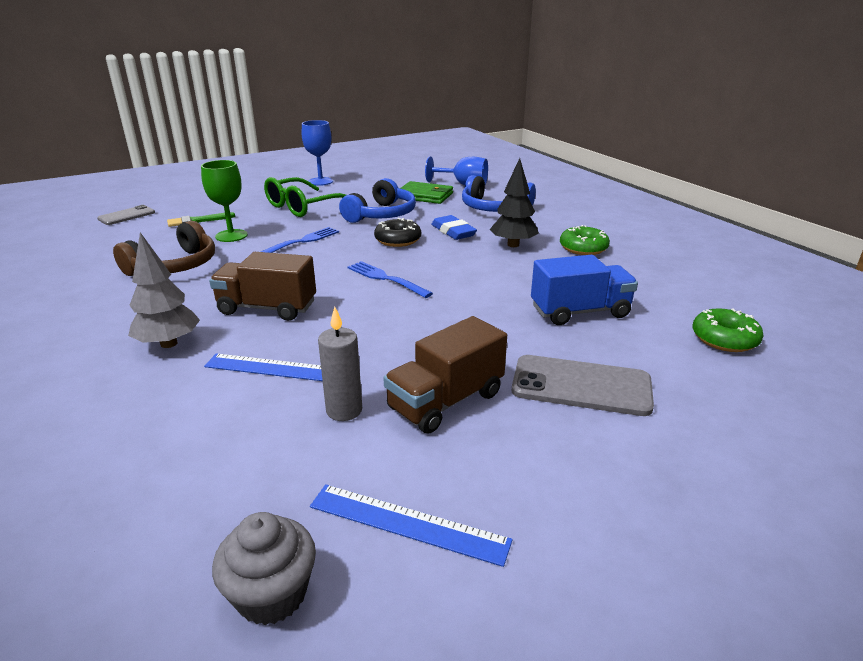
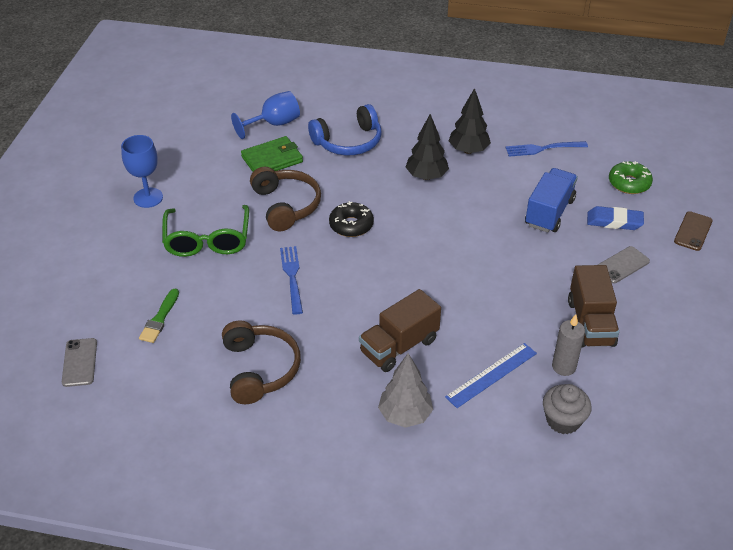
camera: 50 degrees left, 15 degrees up
green goblet [201,160,248,242] -> none
grey cupcake [212,512,316,625] -> grey cupcake moved to [543,384,592,434]
blue ruler [310,484,513,567] -> none
blue headphones [339,178,416,223] -> brown headphones [250,167,321,231]
blue fork [347,261,433,298] -> blue fork moved to [505,141,588,157]
blue eraser [431,215,477,240] -> blue eraser moved to [587,206,644,230]
grey phone [512,355,654,416] -> grey phone [598,246,650,283], size x0.62
green donut [560,225,610,255] -> black tree [449,88,491,154]
none -> brown phone [674,211,713,251]

